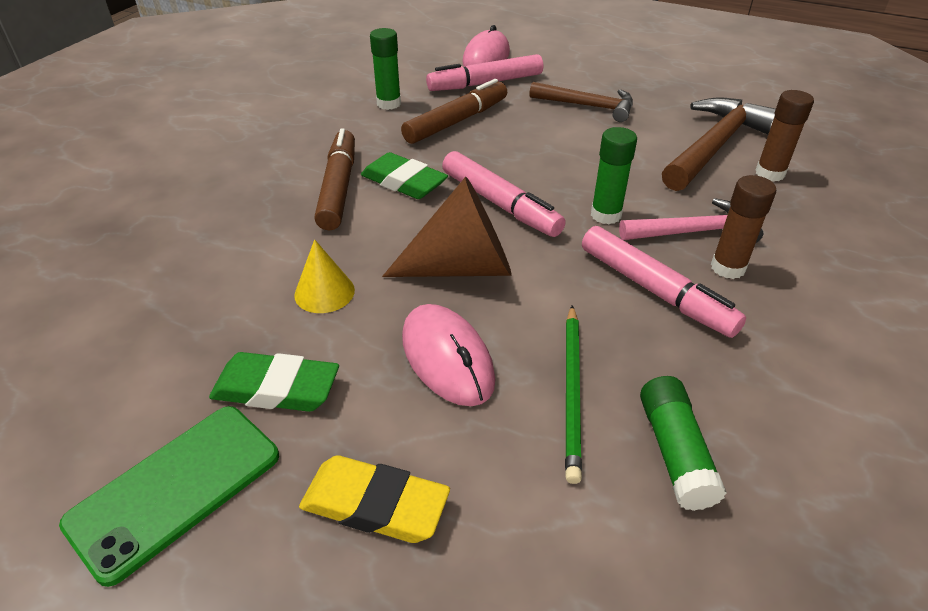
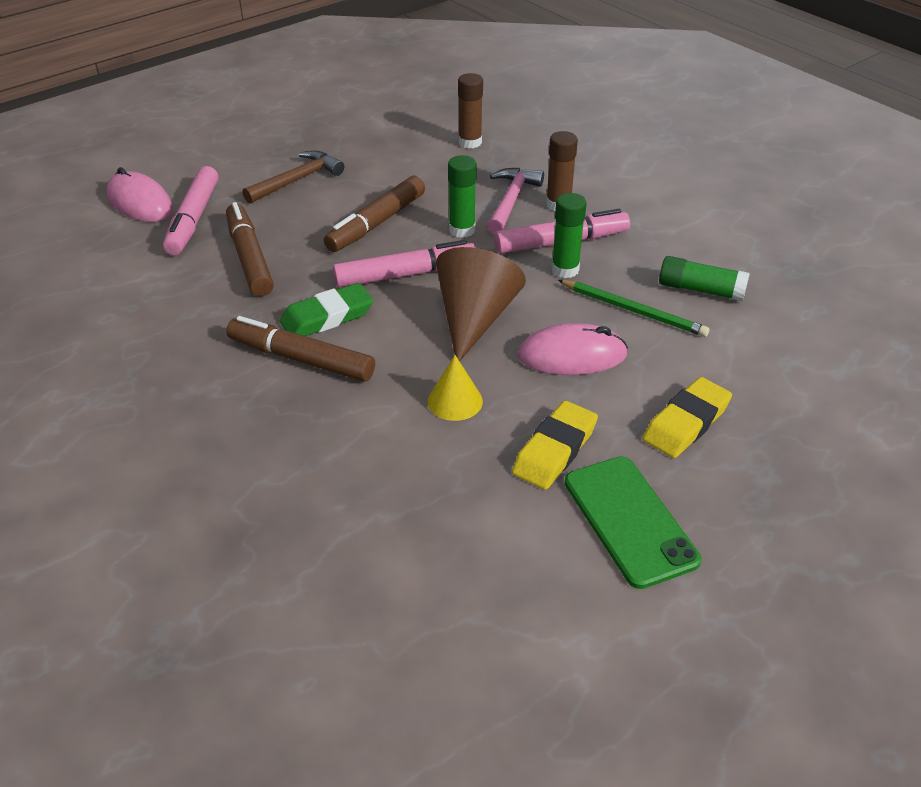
camera: 65 degrees left, 0 degrees up
green eraser [209,352,339,412] -> yellow eraser [512,401,598,490]
green glue stick [370,28,401,110] -> green glue stick moved to [551,193,586,278]
brown hammer [662,97,776,191] -> none
none -> brown marker [324,176,425,252]

